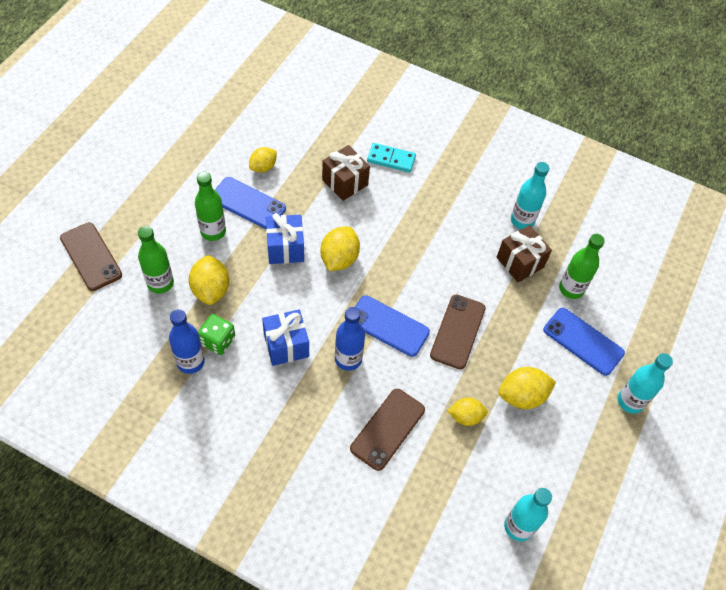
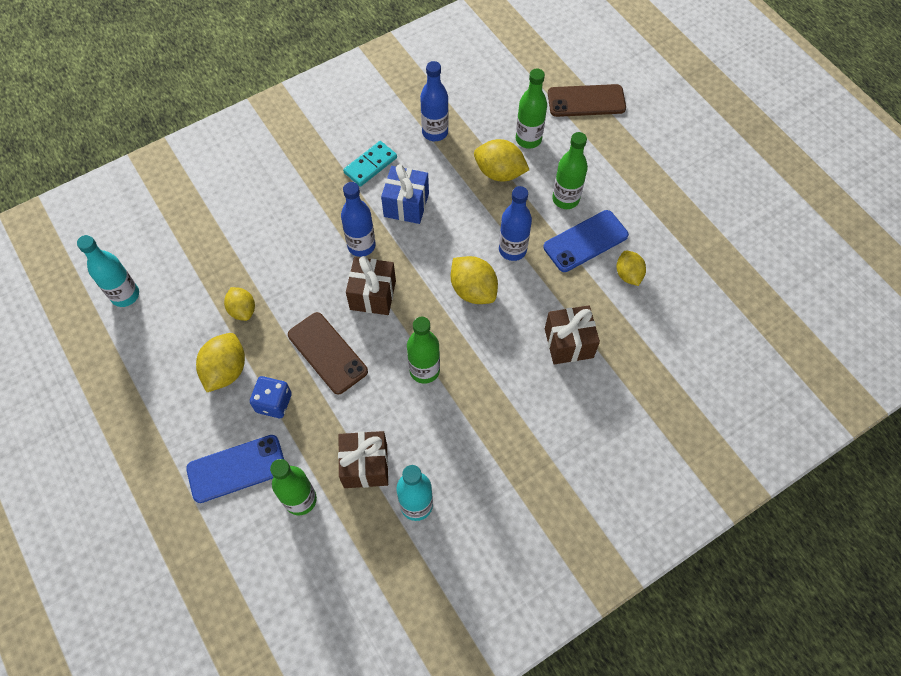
camera: 125 degrees right, 5 degrees up
green dice [198,314,235,355] -> none
blue gift [266,213,304,264] -> blue bottle [499,186,532,261]
brown phone [350,389,425,471] -> none
blue phone [355,295,430,357] -> brown gift [346,256,396,315]
turquoise domino [367,143,416,172] -> turquoise domino moved to [343,141,397,187]
yellow lemon [448,397,488,426] -> yellow lemon turned 60 degrees counterclockwise [224,287,255,321]
turquoise bottle [618,353,673,414] -> none
none -> blue dice [250,376,292,418]
none -> green bottle [407,317,440,384]

